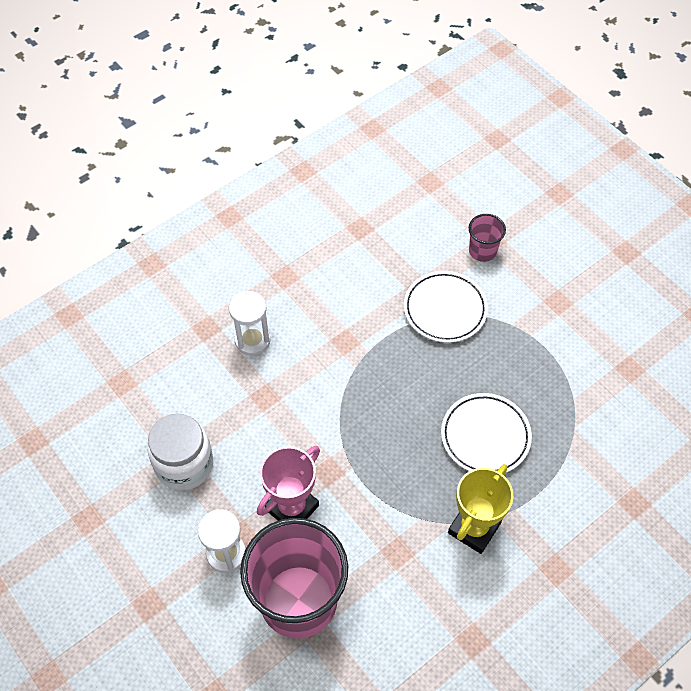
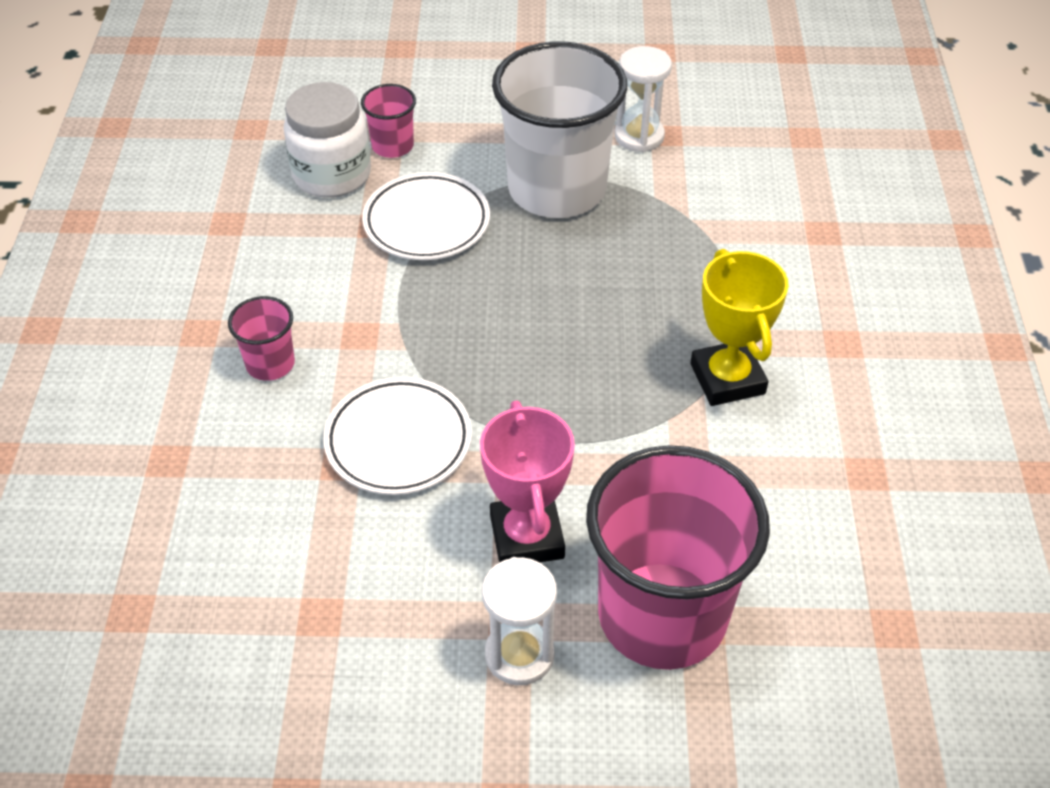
camera: 50 degrees left, 10 degrees down
white jar [147,414,213,490] -> white jar moved to [283,82,371,198]
white hourglass [229,291,271,356] -> white hourglass moved to [615,46,672,152]
white plate [441,393,532,473] -> white plate moved to [323,377,472,495]
none -> pink cup [228,296,295,381]
none -> white cup [492,41,627,218]

